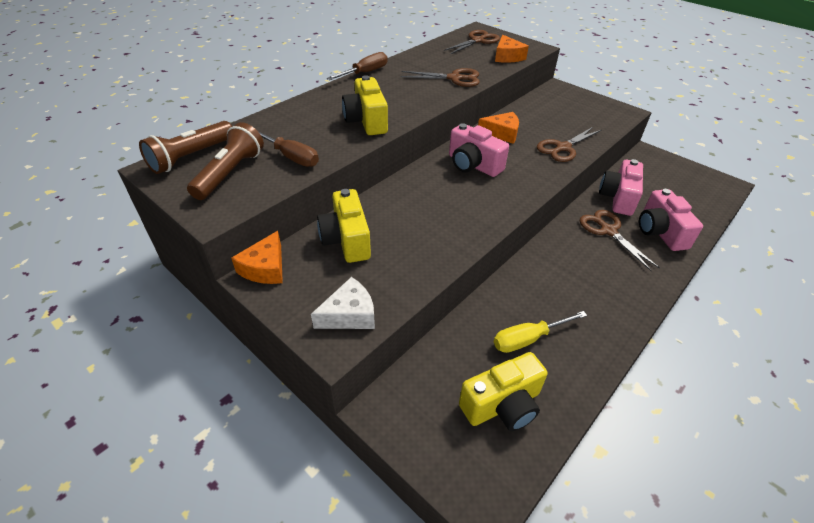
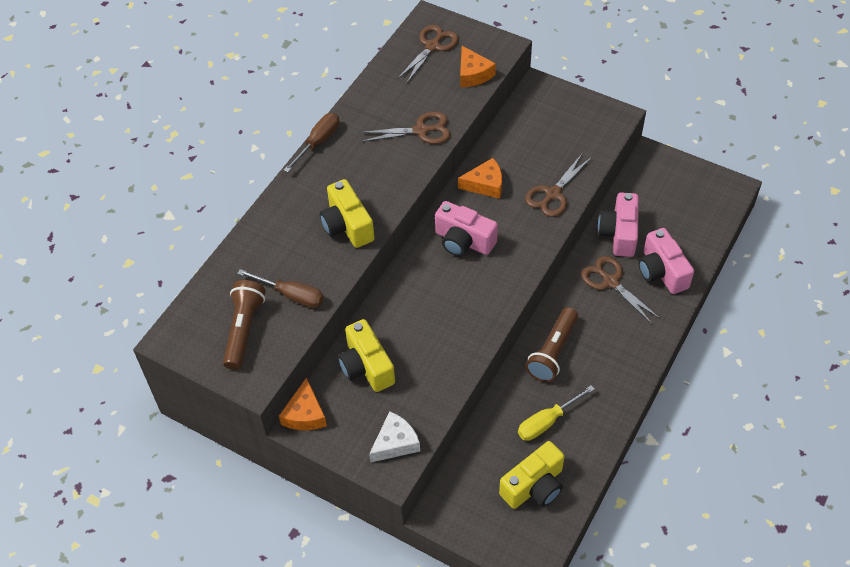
camera: 10 degrees left, 10 degrees up
brown flashlight [139,121,232,174] -> brown flashlight moved to [526,307,578,382]

